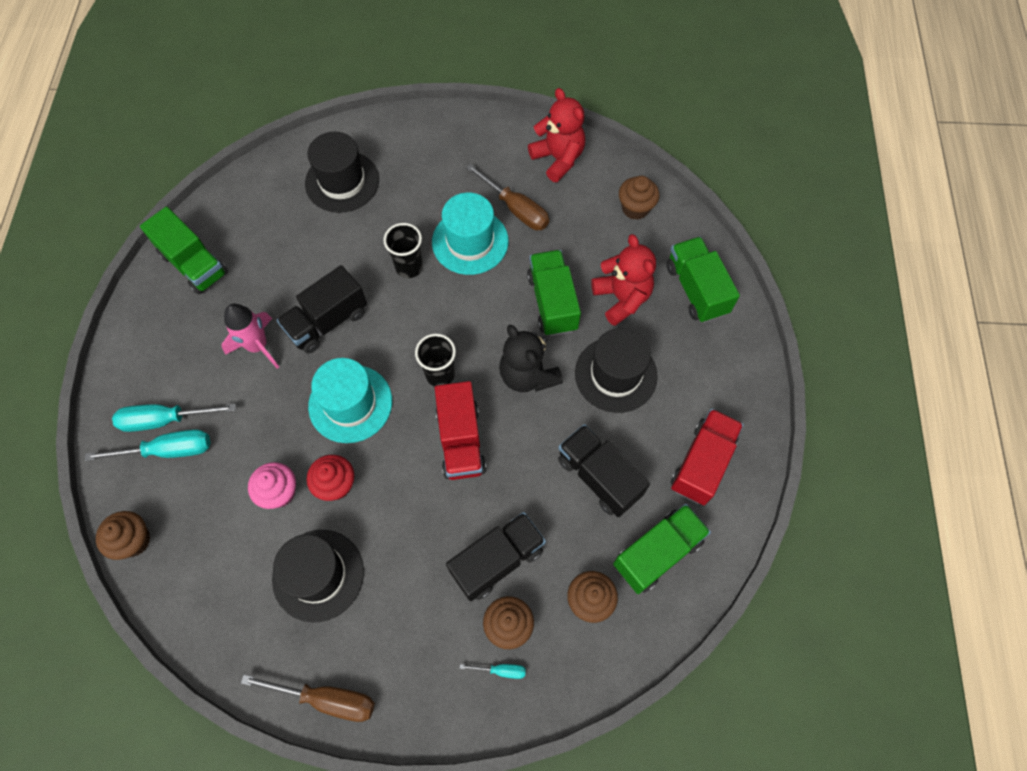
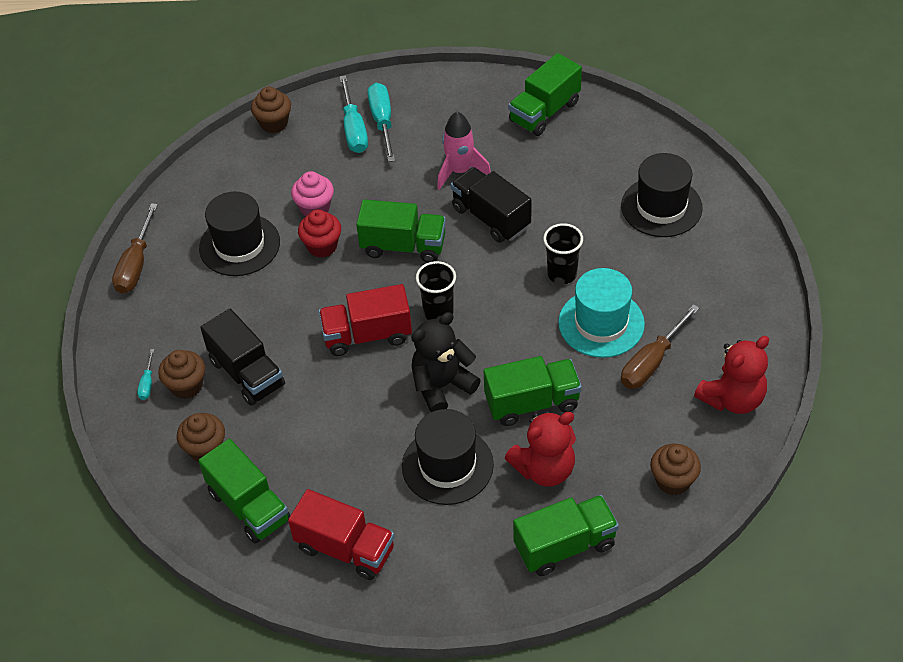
camera: 90 degrees right, 15 degrees down
turquoise hat [308,358,392,443] -> green truck [356,199,446,263]
black truck [558,424,650,517] -> none

